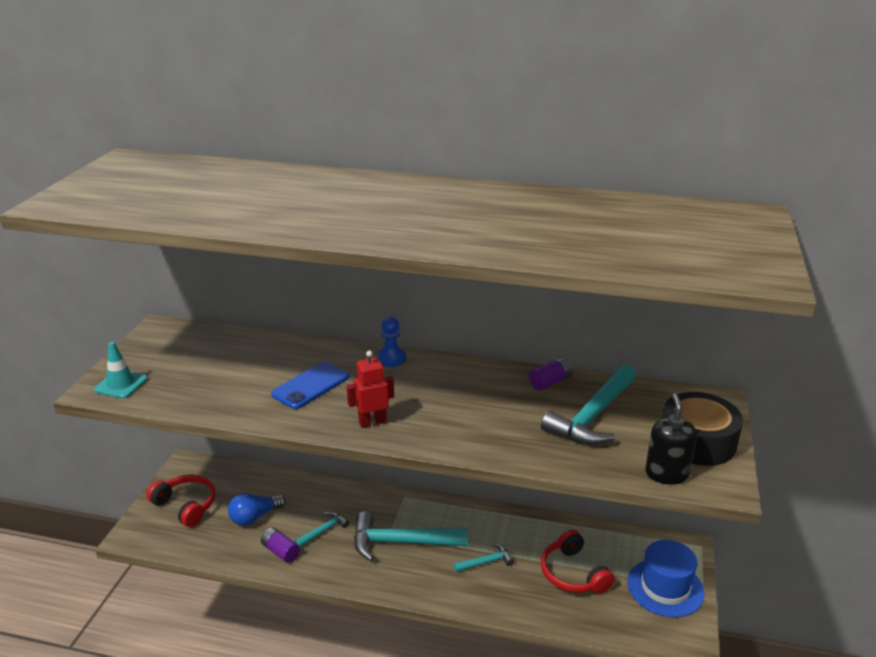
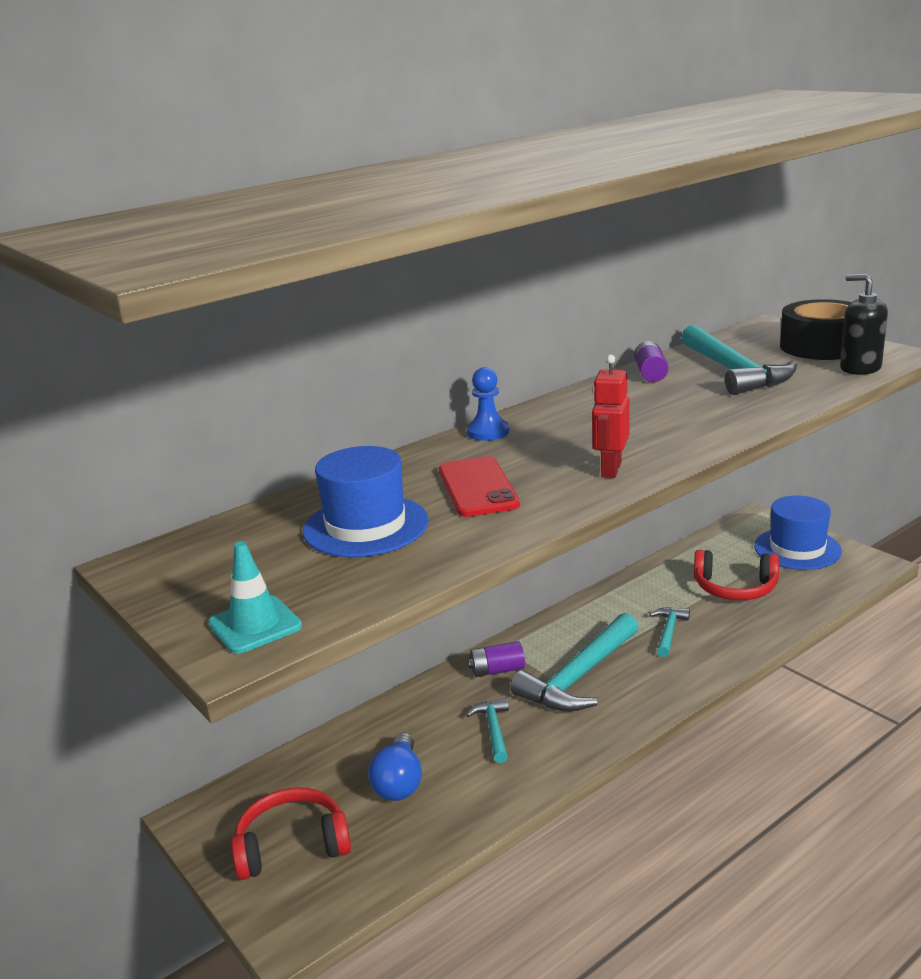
camera: 50 degrees left, 5 degrees down
purple battery [261,527,300,563] -> purple battery moved to [468,641,525,677]
blue phone [271,361,350,409] -> red phone [439,456,520,517]
none -> blue hat [303,446,429,557]

